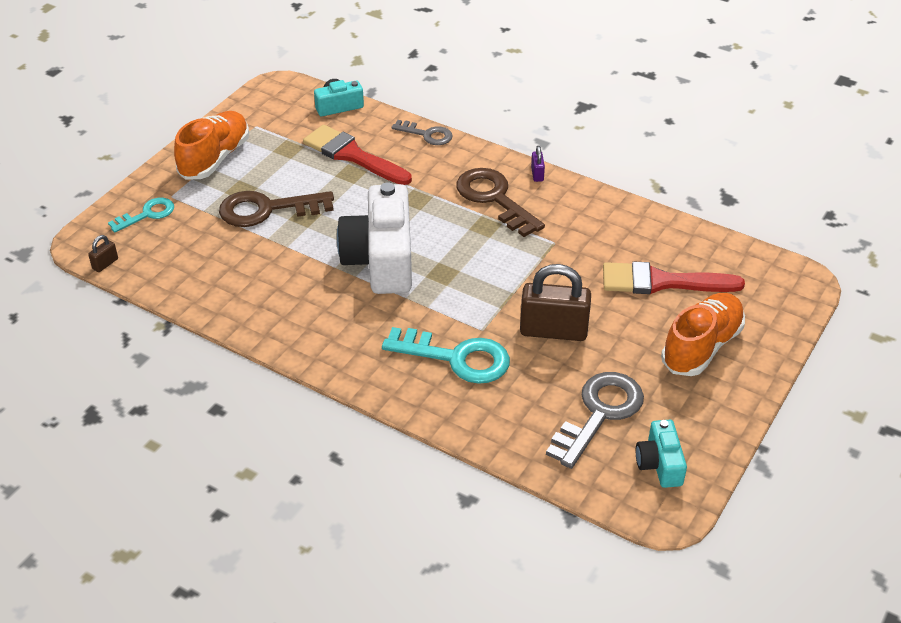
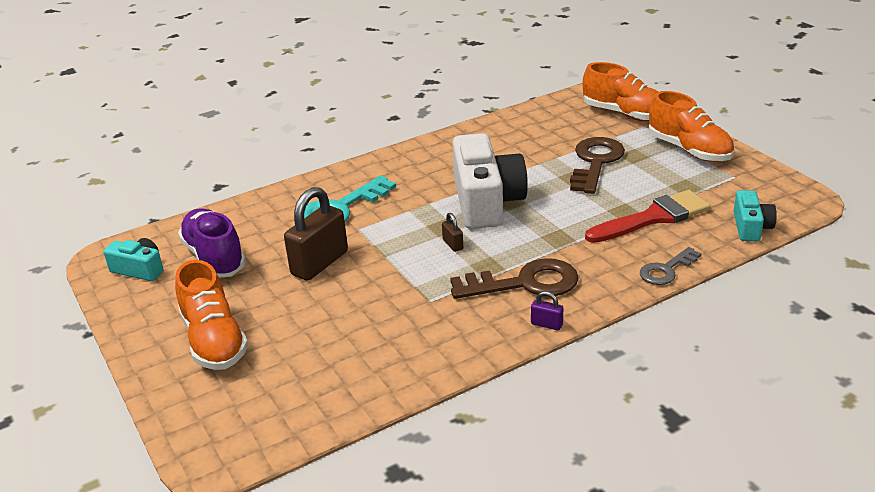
camera: 120 degrees right, 10 degrees down
brown padlock [88,235,118,272] -> brown padlock moved to [442,213,463,252]
turquoise key [108,198,174,233] -> orange shoe [583,62,658,121]
white camera [337,182,412,294] -> white camera turned 60 degrees clockwise [452,133,528,229]
grey key [546,372,644,469] -> purple shoe [178,208,246,278]
red brush [603,262,745,294] -> none

